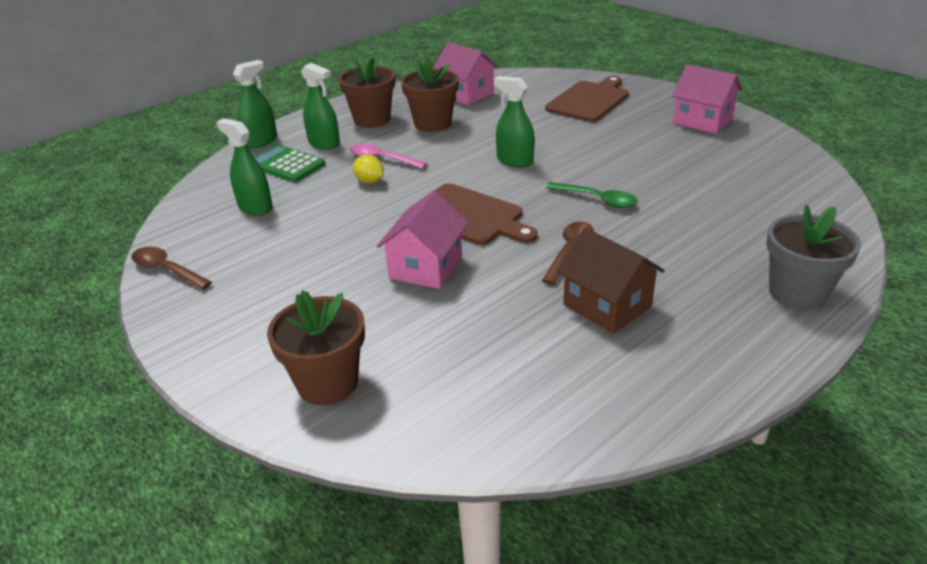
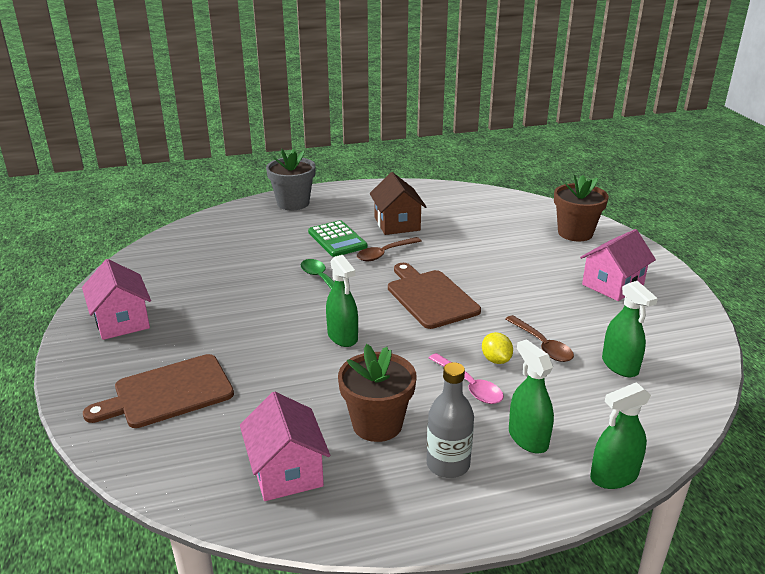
camera: 155 degrees left, 5 degrees down
brown spoon [131,247,212,290] -> brown spoon moved to [506,315,574,362]
green calculator [254,144,325,182] -> green calculator moved to [308,220,368,257]
brown flower pot [338,55,395,128] -> grey bottle [427,362,474,478]
pink house [377,190,468,289] -> pink house moved to [580,229,656,301]

